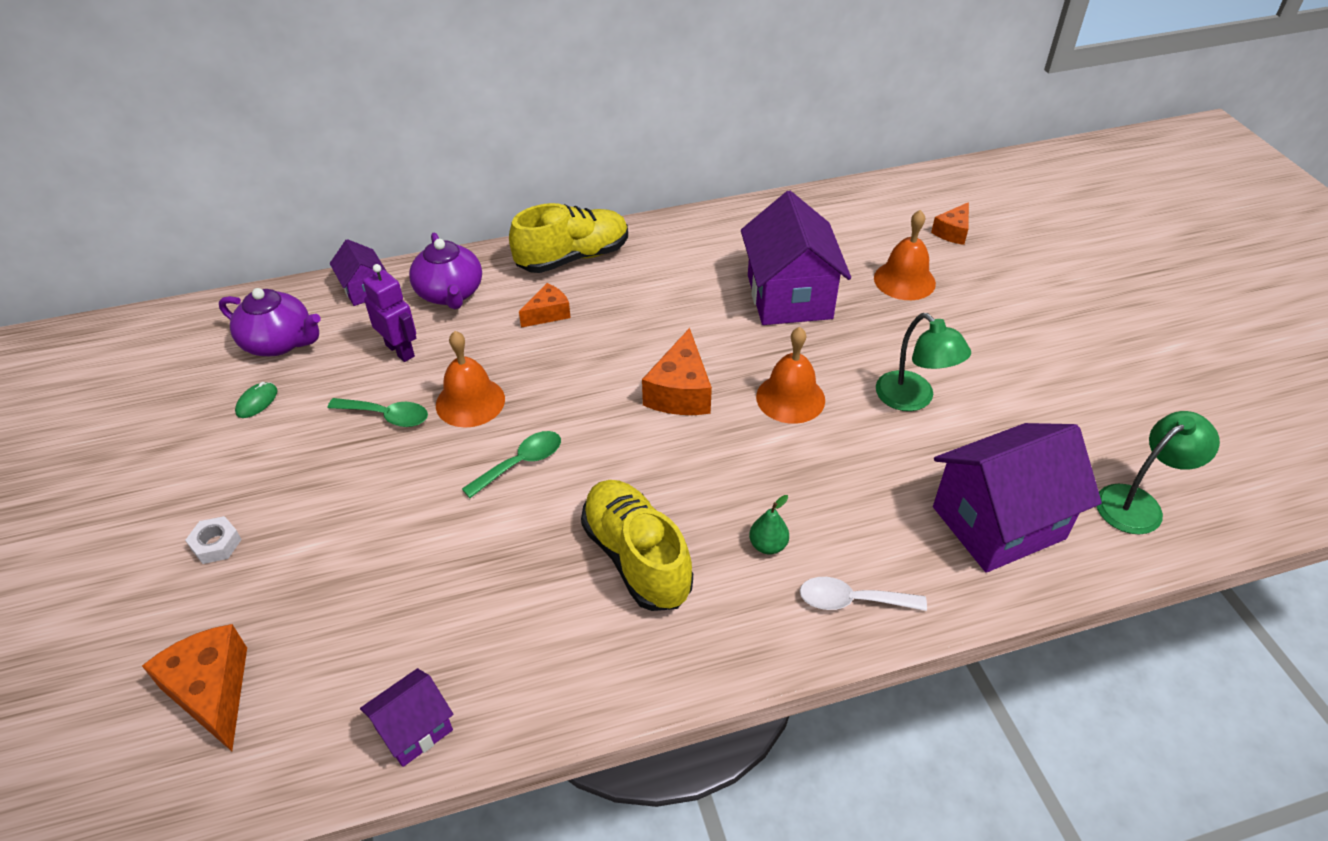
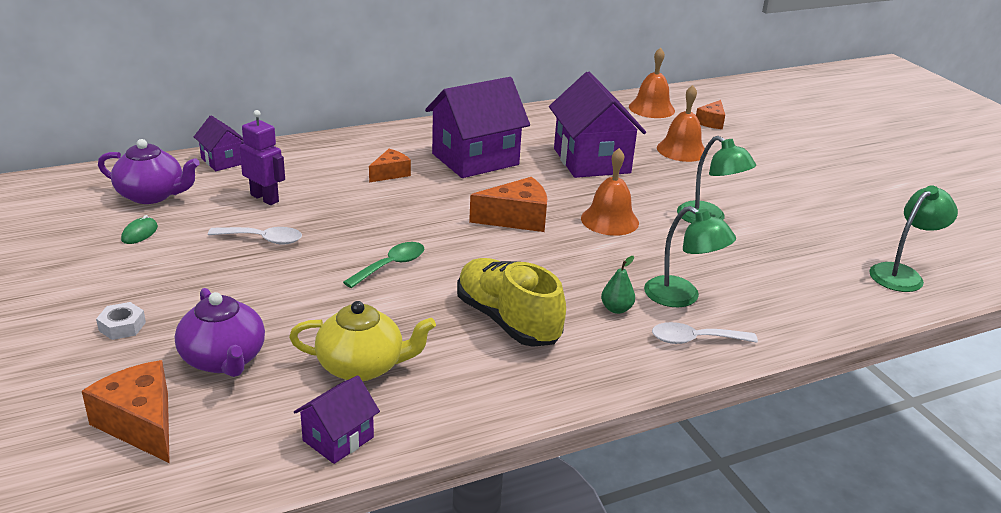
camera: 10 degrees left, 15 degrees down
green spoon [327,398,428,427] -> white spoon [208,227,302,245]
purple teapot [409,232,482,309] -> purple teapot moved to [175,288,265,377]
orange bell [436,331,505,428] -> orange bell moved to [629,47,675,118]
yellow shoe [509,203,628,273] -> none
orange cheese [642,328,712,415] -> orange cheese turned 105 degrees counterclockwise [469,177,547,232]
purple house [933,423,1102,573] -> purple house moved to [425,77,530,178]
none -> yellow teapot [289,301,436,381]
none -> green lamp [644,206,736,307]

